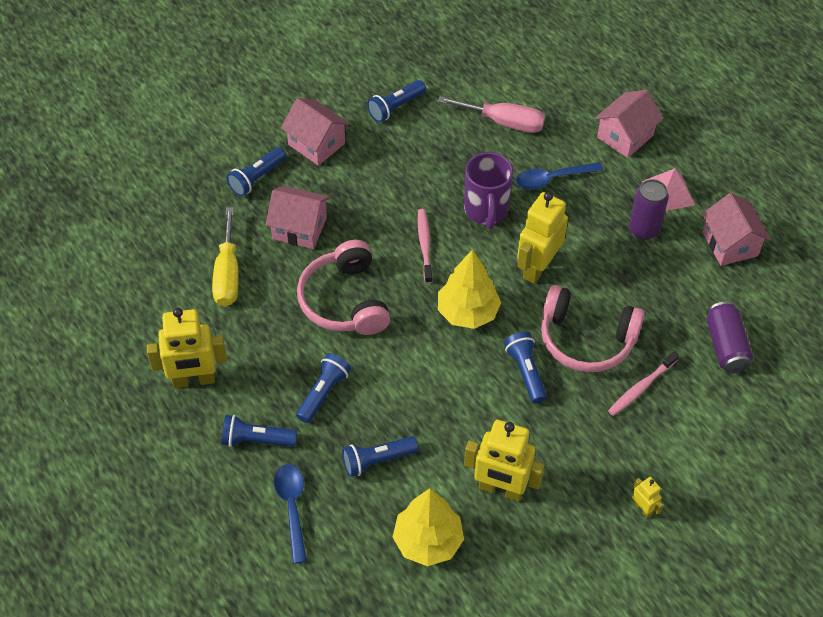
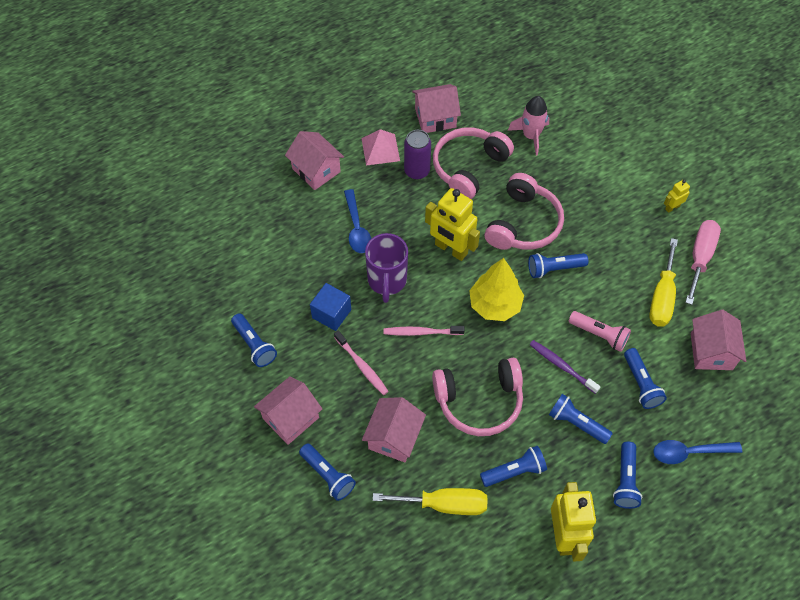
camera: 85 degrees left, 5 degrees up
yellow tree [393,488,464,566] -> pink house [691,310,746,370]
pink screwdriver [438,96,545,133] -> pink screwdriver moved to [685,220,721,305]
purple mug [464,152,513,229] -> purple mug turned 90 degrees clockwise [365,233,408,303]
yellow robot [464,420,545,502] -> yellow screwdriver [649,238,678,327]
pink toothbrush [608,351,679,416] -> pink toothbrush moved to [334,330,389,395]
purple can [707,302,753,373] -> pink rocket [508,96,549,155]
none -> blue cube [310,283,351,331]
none -> pink headphones [433,128,514,199]
none -> blue flashlight [480,446,547,487]
none -> purple toothbrush [530,340,601,394]
none -> pink flashlight [569,311,631,352]

